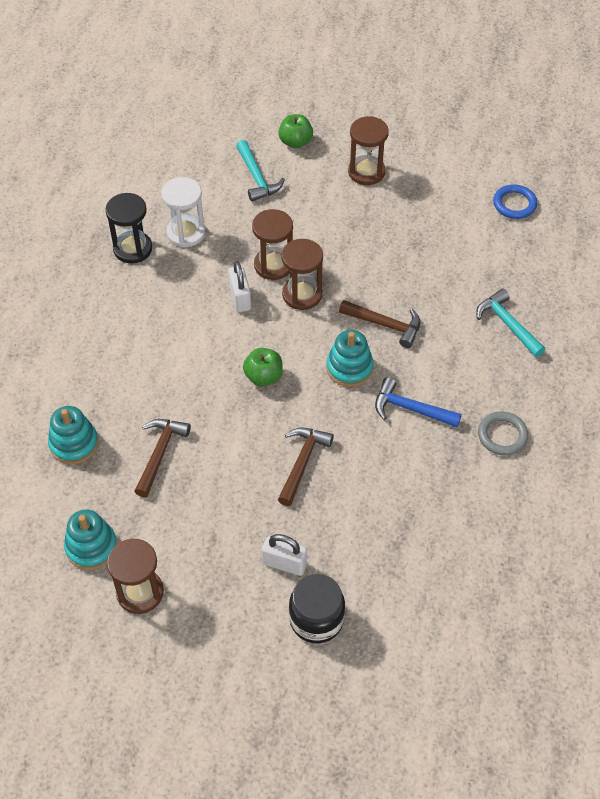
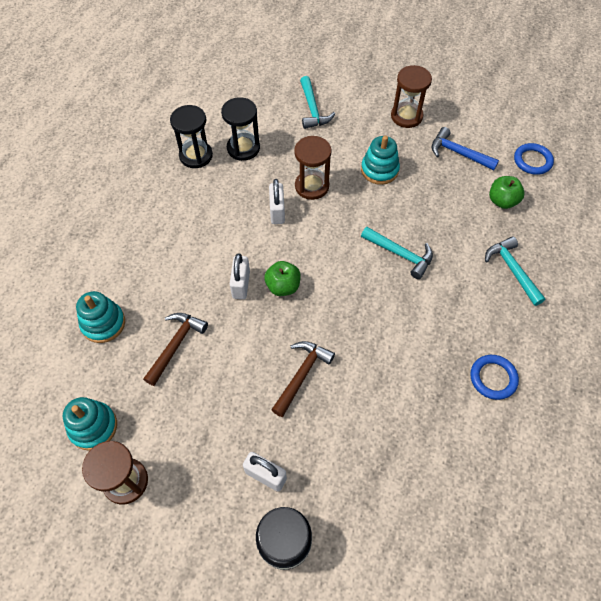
camera: 10 degrees right, 5 degrees up
white hourglass [161,177,205,247] -> black hourglass [221,97,260,161]
green apple [278,114,313,149] -> green apple moved to [489,176,525,209]
brown hourglass [282,239,323,310] -> none
turquoise stacking toy [326,330,374,387] -> turquoise stacking toy moved to [361,136,400,185]
brown hammer [339,300,420,348] -> turquoise hammer [361,227,433,279]
blue hammer [375,377,462,427] -> blue hammer moved to [432,127,499,171]
grey ring [478,411,528,455] -> blue ring [470,355,519,400]
none -> white padlock [230,253,250,299]

